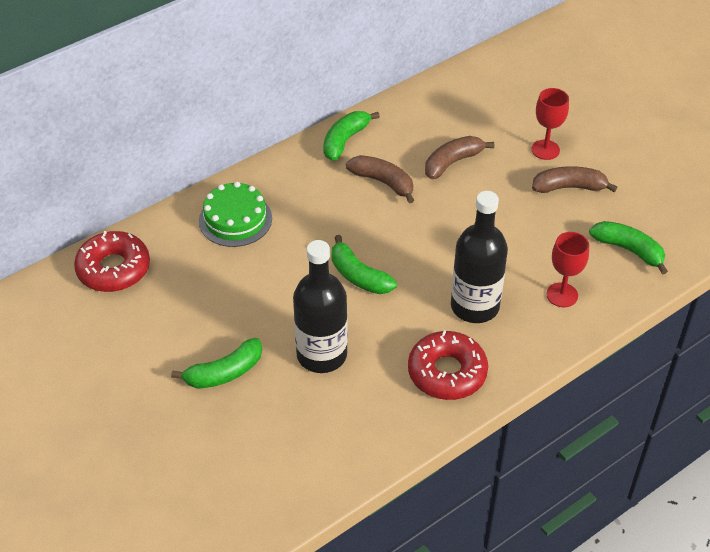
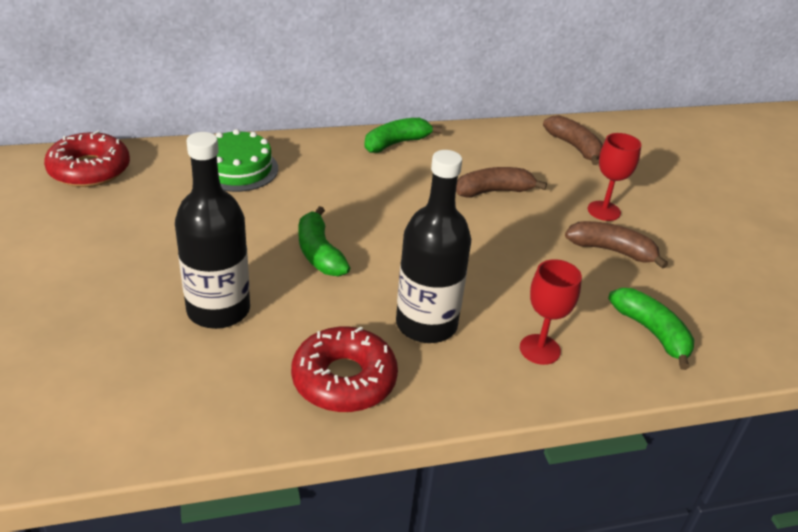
camera: 20 degrees right, 10 degrees down
green banana [171,338,262,389] -> none
brown banana [346,155,414,203] -> brown banana moved to [543,115,603,165]

